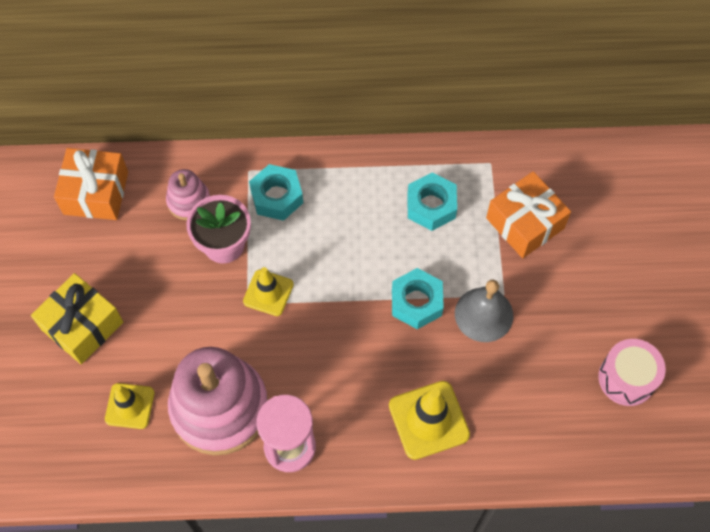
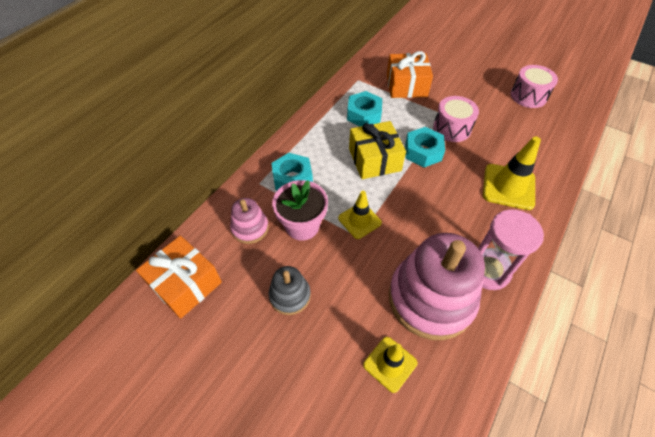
camera: 55 degrees left, 10 degrees down
yellow gift [31,273,123,364] -> yellow gift moved to [349,121,406,179]
grey bell [455,280,513,342] -> pink drum [433,96,479,142]
none -> grey stacking toy [268,266,311,315]

